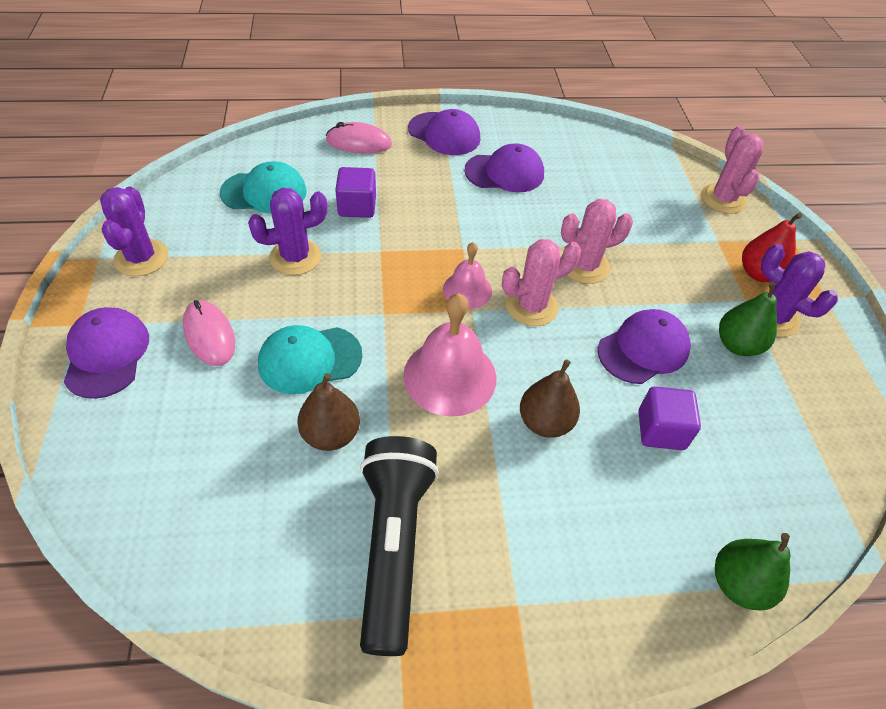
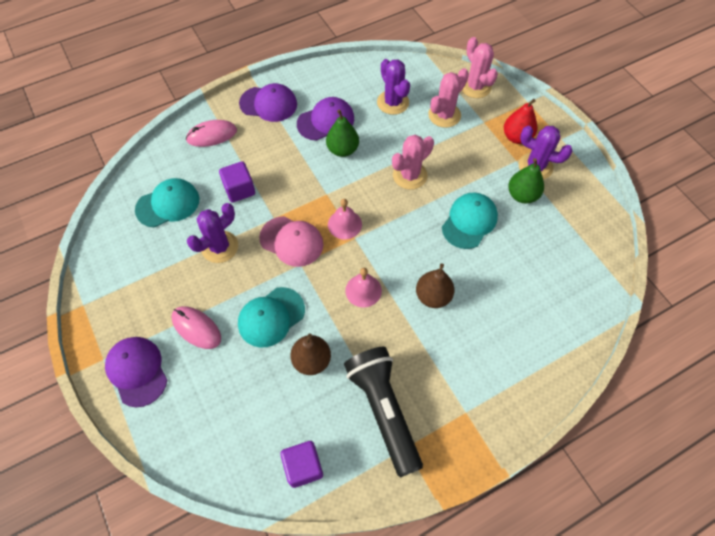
camera: 20 degrees left, 10 degrees up
purple cactus [100,187,168,276] -> purple cactus moved to [377,59,410,115]
pink bell [403,293,497,417] -> pink bell [345,268,382,308], size x0.58
pink cactus [502,239,581,326] -> pink cactus moved to [428,68,469,128]
purple cap [598,309,691,384] -> turquoise cap [442,193,498,249]
purple cube [638,386,701,450] -> purple cube moved to [280,441,323,488]
green pear [715,533,791,611] -> green pear moved to [326,109,359,157]
none -> pink cap [259,216,323,267]

